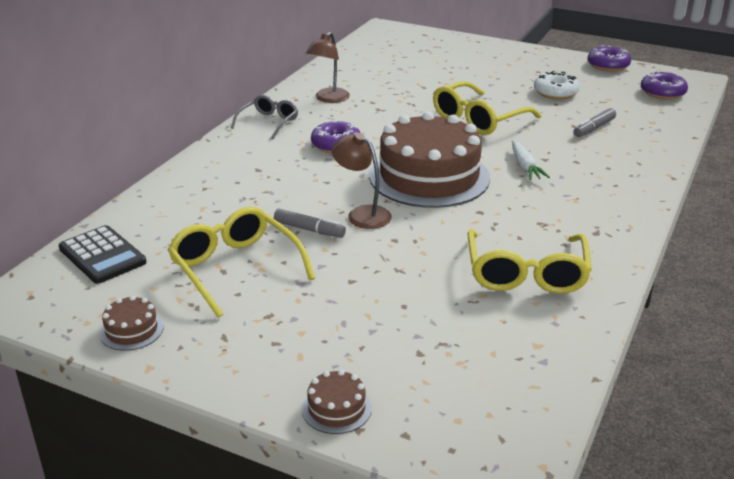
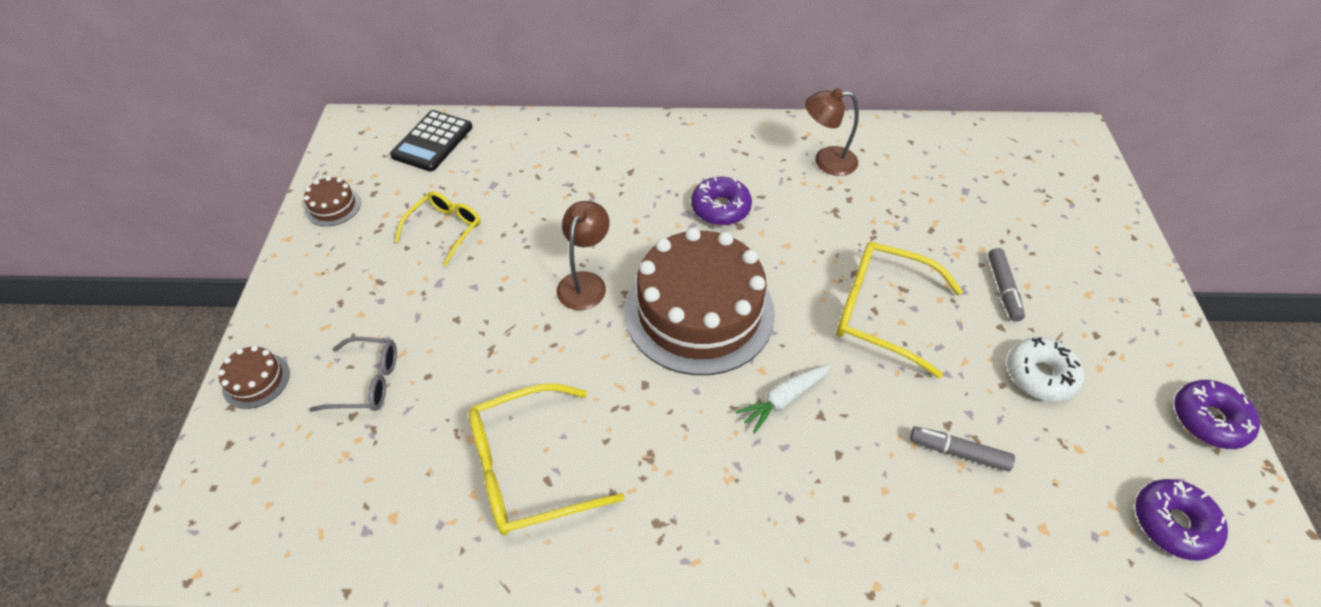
camera: 65 degrees right, 20 degrees up
yellow glasses [168,207,315,318] -> yellow glasses [395,191,481,266], size x0.62
grey glasses [231,95,298,139] -> grey glasses moved to [309,337,397,412]
grey marker [274,209,346,238] -> grey marker moved to [988,248,1025,322]

